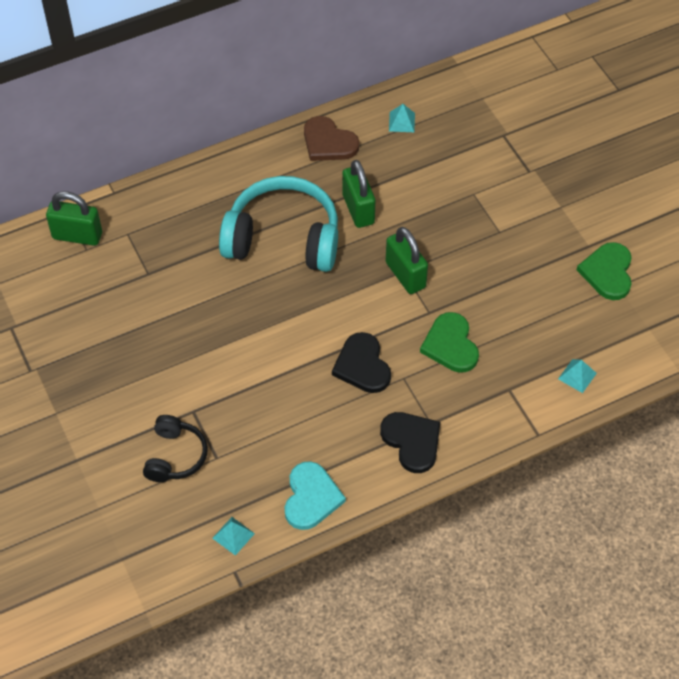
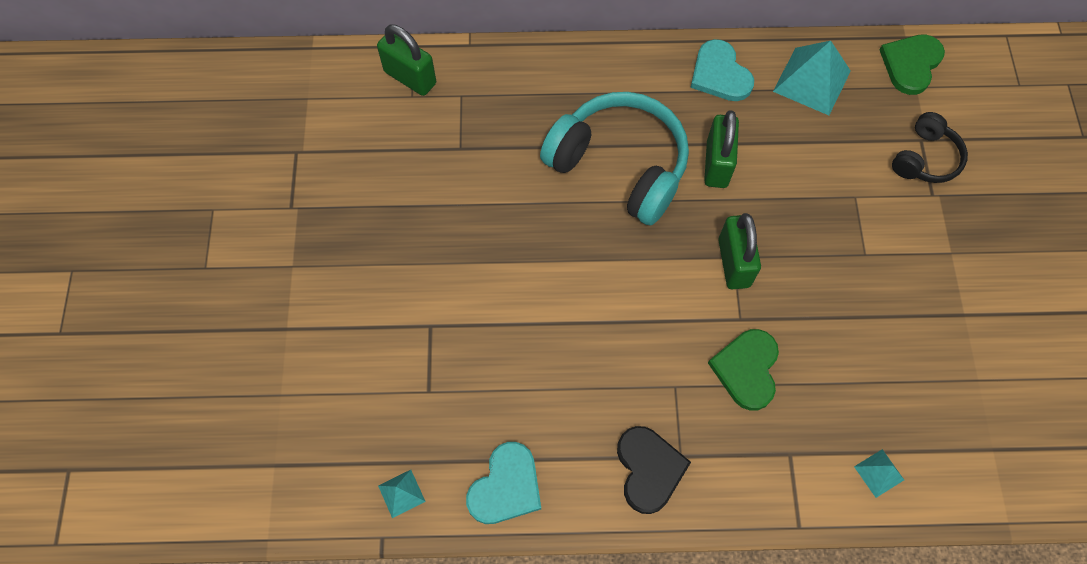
camera: 25 degrees right, 10 degrees up
black headphones [143,415,208,482] -> black headphones moved to [892,112,968,183]
brown heart [304,116,359,161] -> turquoise heart [690,39,754,101]
black heart [332,332,391,393] -> none
turquoise pyramid [389,104,415,132] -> turquoise pyramid [773,41,851,115], size x2.00
green heart [577,242,632,300] -> green heart moved to [880,34,945,95]

